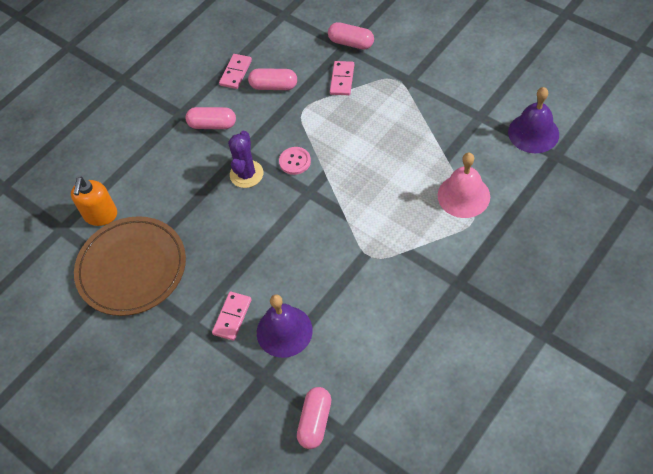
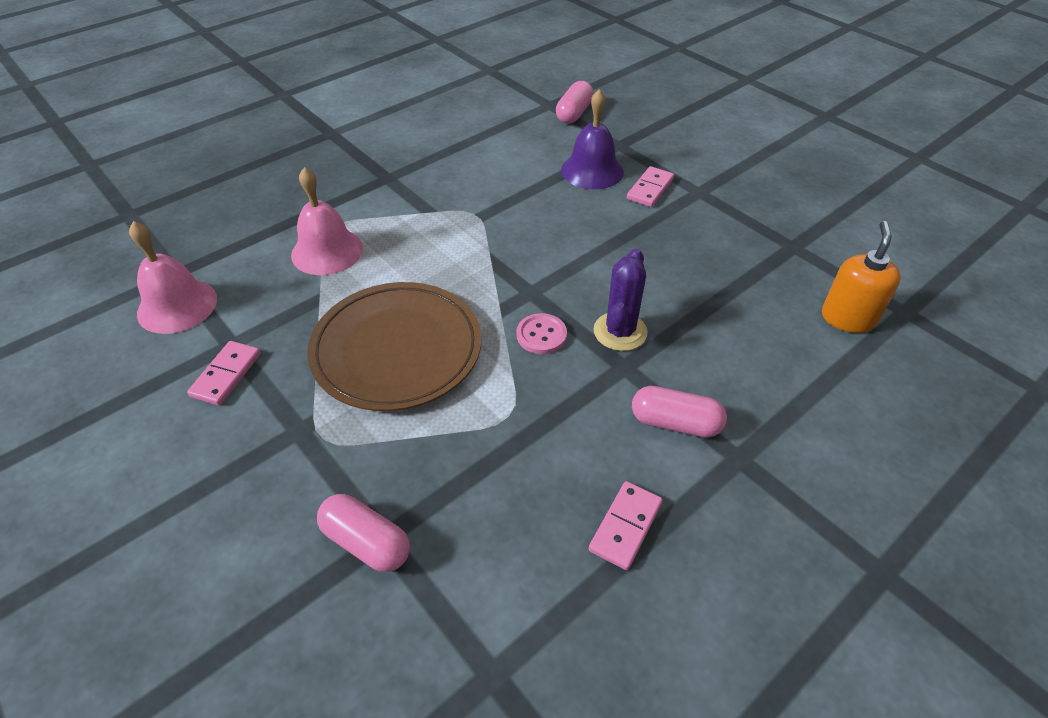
camera: 175 degrees left, 10 degrees down
brown plate [74,216,186,316] -> brown plate moved to [307,282,482,411]
pink capsule [248,68,297,90] -> none
pink domino [330,61,354,95] -> pink domino moved to [187,341,261,406]
purple bell [508,87,559,153] -> pink bell [129,221,217,334]

